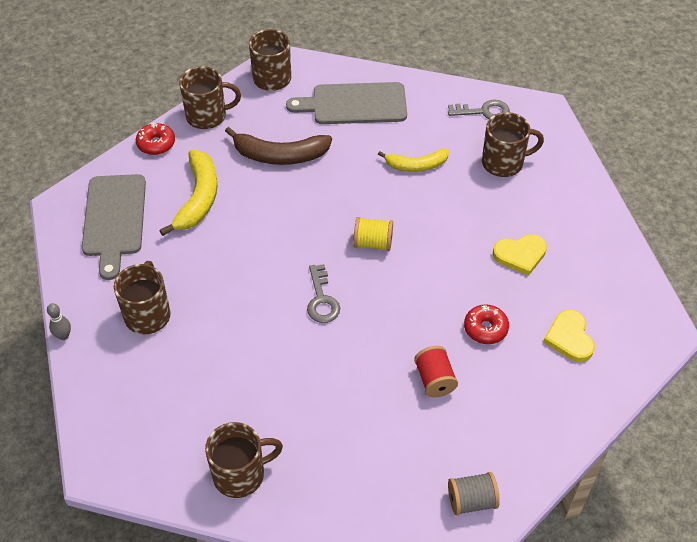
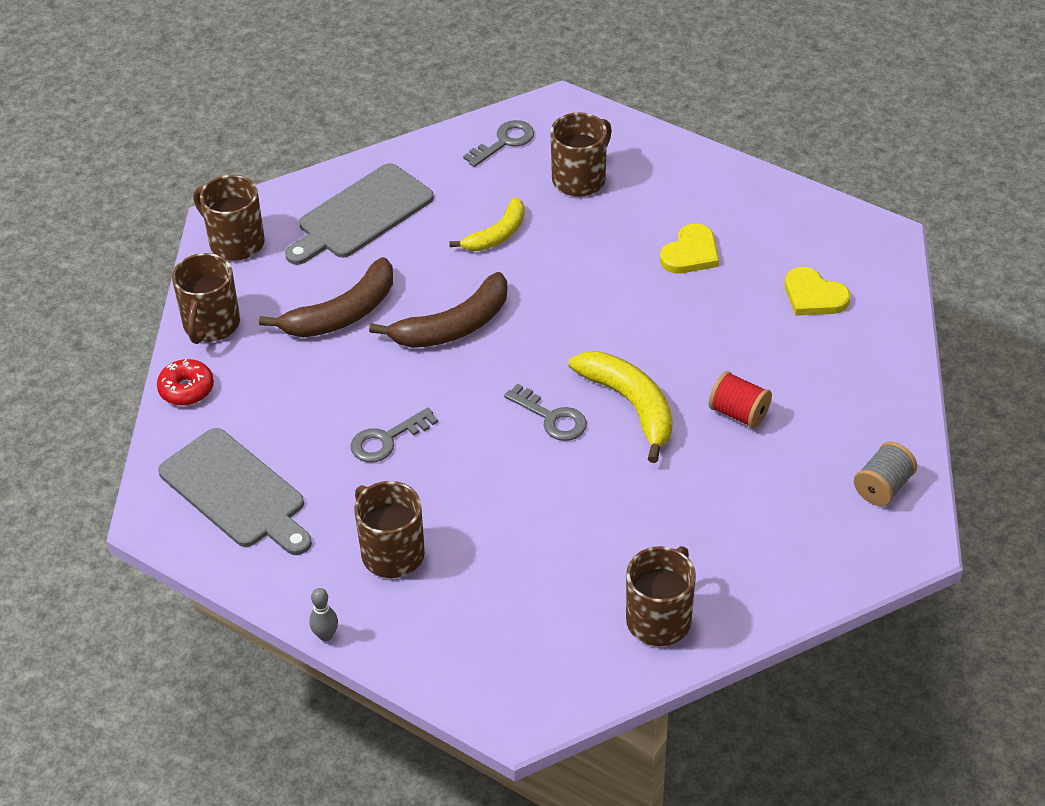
camera: 40 degrees left, 5 degrees down
yellow banana [159,150,217,236] -> yellow banana moved to [569,351,673,463]
brown mug [179,66,241,129] -> brown mug turned 150 degrees clockwise [172,253,240,344]
yellow spool [353,217,393,251] -> none
red donut [464,304,509,344] -> none
none -> grey key [351,408,438,462]
none -> brown banana [369,272,507,348]

